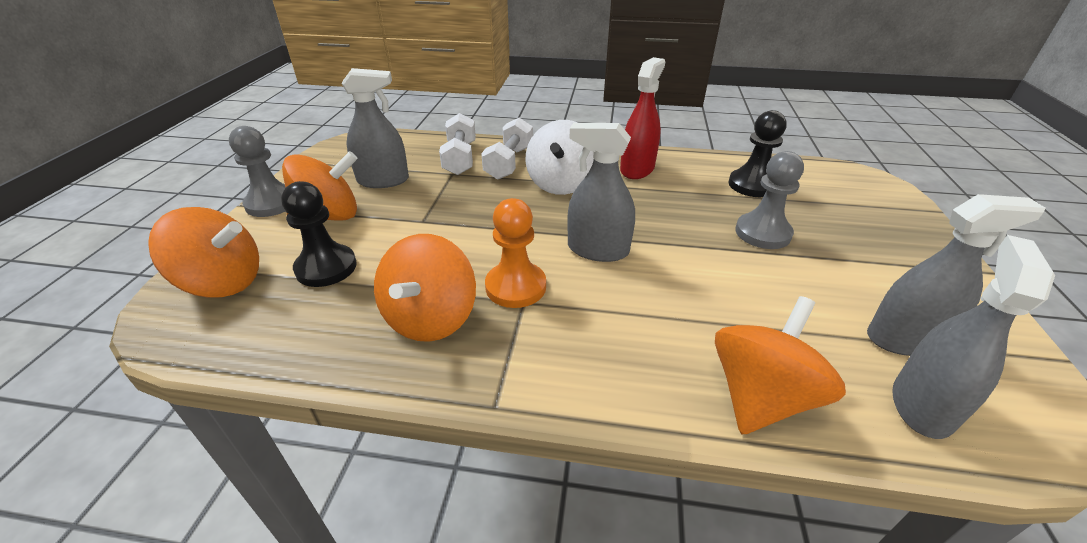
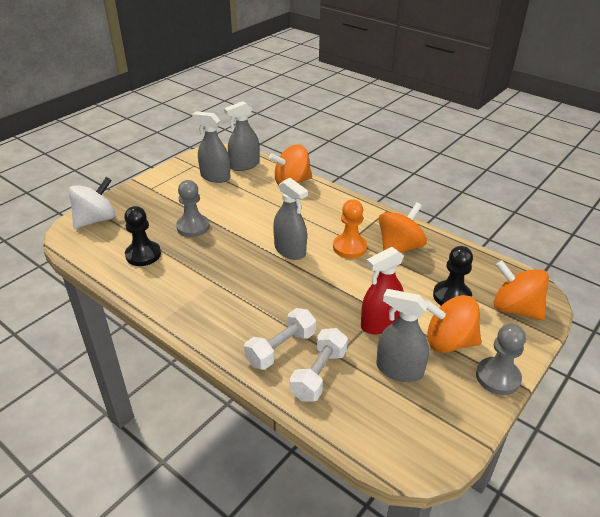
camera: 150 degrees left, 0 degrees up
white spinning top [525,120,594,195] -> white spinning top moved to [68,177,115,229]
red spray bottle [620,57,665,179] -> red spray bottle moved to [361,247,404,334]

